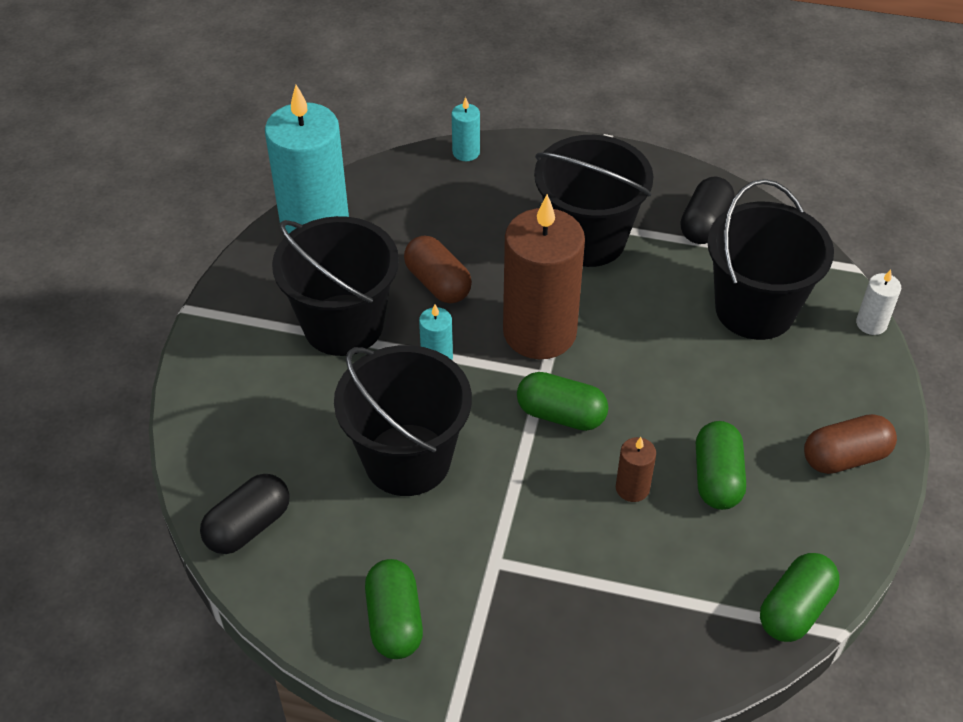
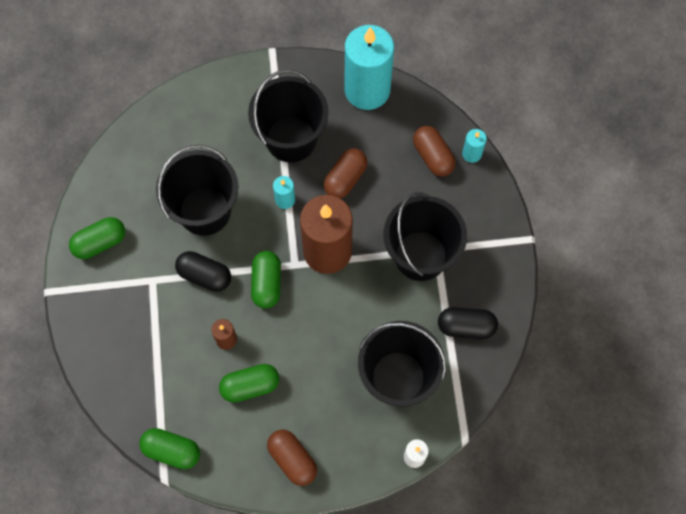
camera: 70 degrees right, 20 degrees up
black capsule [200,474,290,554] -> black capsule moved to [175,251,231,292]
none -> brown capsule [413,126,456,177]

